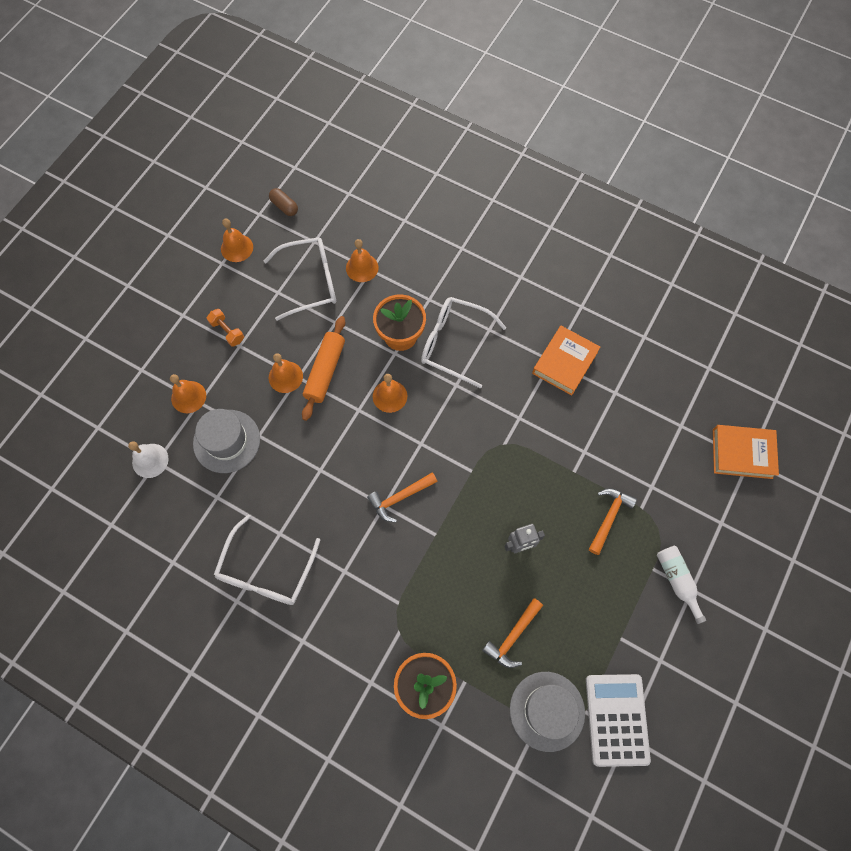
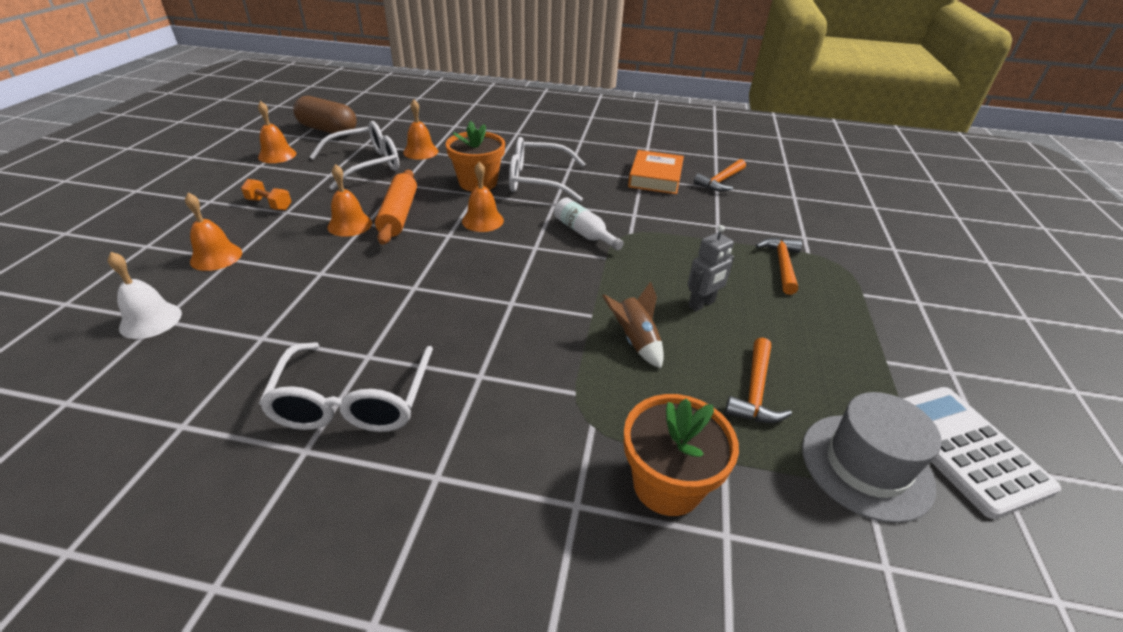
camera: 20 degrees left, 30 degrees down
grey hat [193,409,260,473] -> none
brown capsule [269,188,298,216] -> brown capsule [293,96,357,134], size x1.90
orange hammer [367,472,437,523] -> orange hammer moved to [694,159,746,191]
white bottle [657,546,706,624] -> white bottle moved to [554,198,624,250]
orange book [713,425,779,479] -> none
none -> brown rocket [602,281,664,368]

